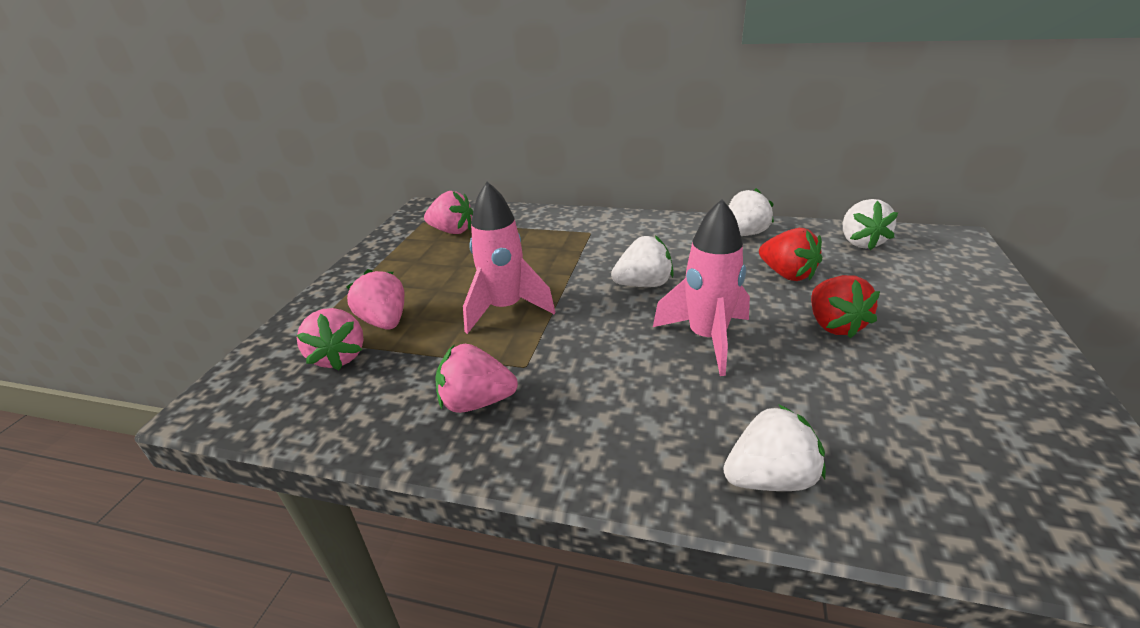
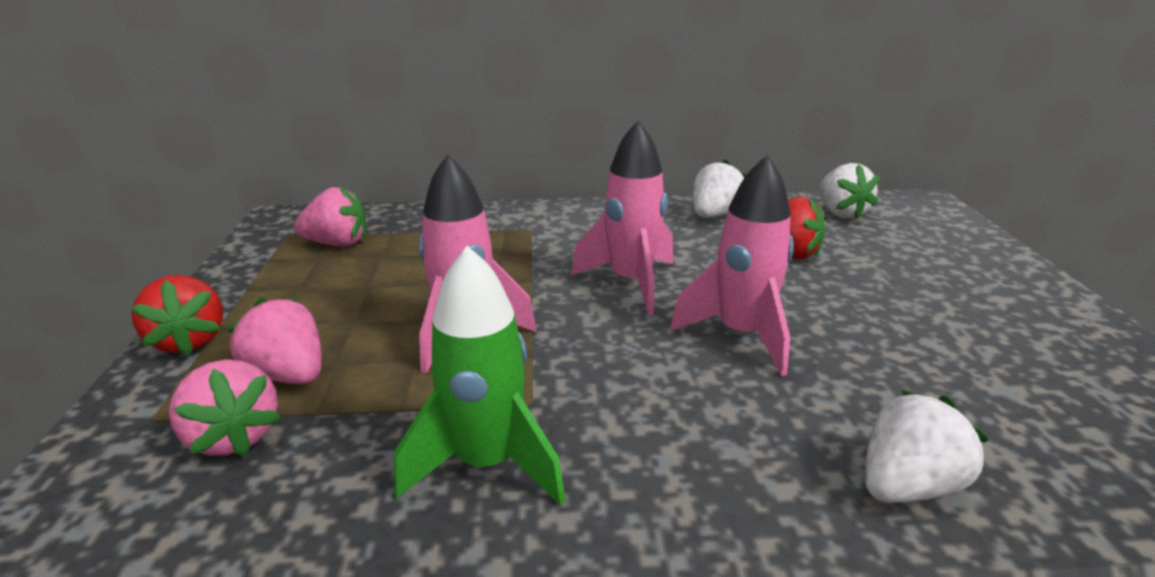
camera: 20 degrees left, 5 degrees down
pink strawberry [435,344,518,413] -> green rocket [394,246,565,506]
white strawberry [611,235,674,287] -> pink rocket [571,120,673,315]
red strawberry [811,275,880,339] -> red strawberry moved to [131,275,223,355]

